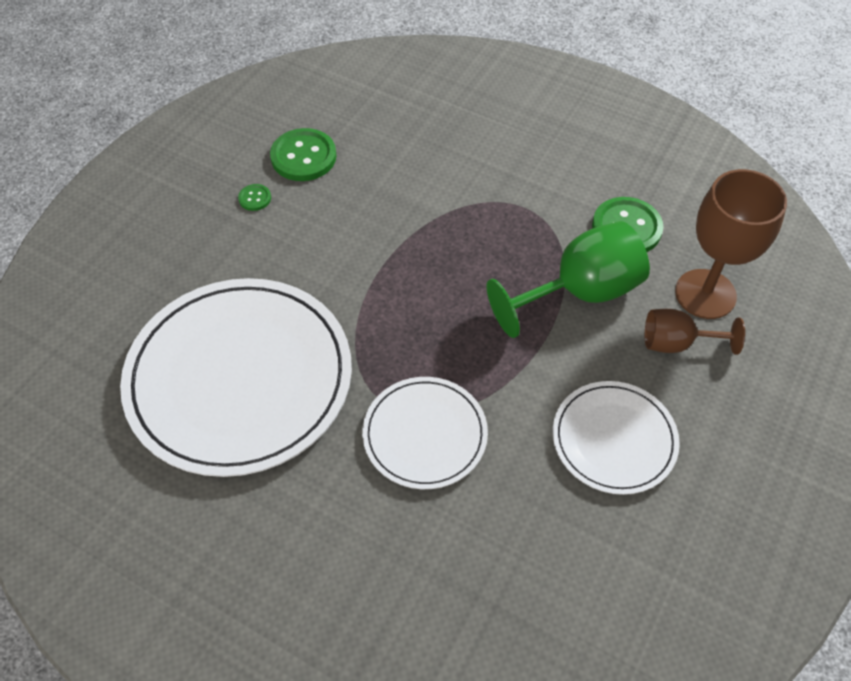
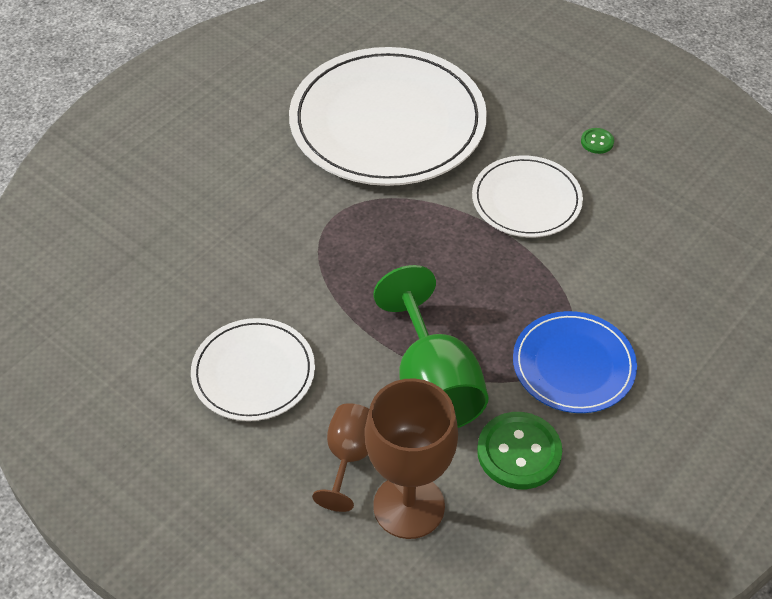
camera: 100 degrees right, 5 degrees down
green button [270,128,337,181] -> none
white plate [362,377,488,489] -> white plate moved to [472,156,583,237]
none -> blue plate [513,311,637,413]

